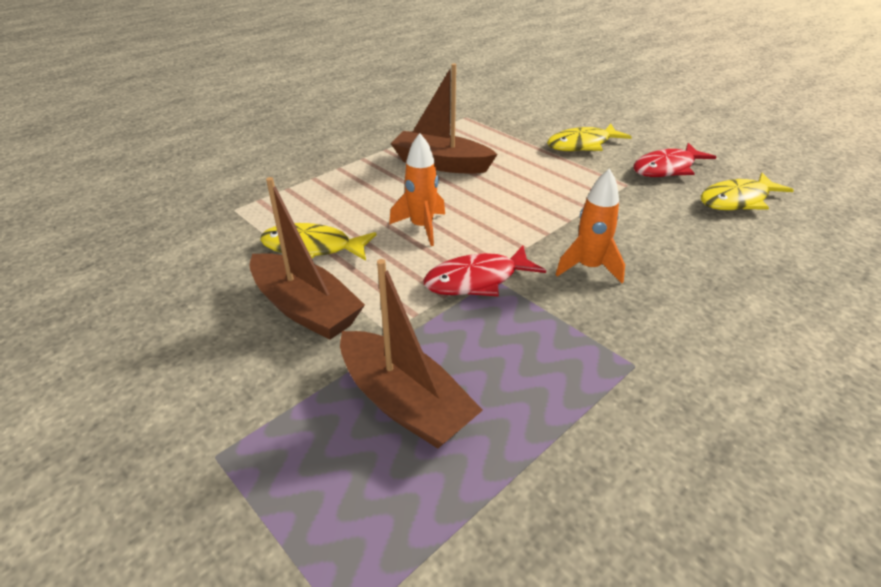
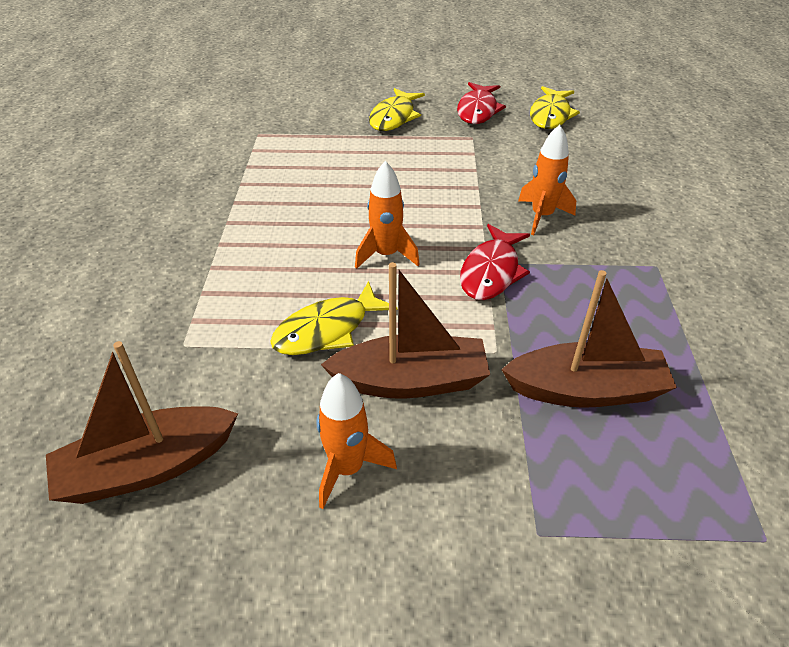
camera: 45 degrees left, 5 degrees up
brown boat [390,63,498,174] -> brown boat moved to [46,341,238,504]
none -> orange rocket [317,373,397,509]

